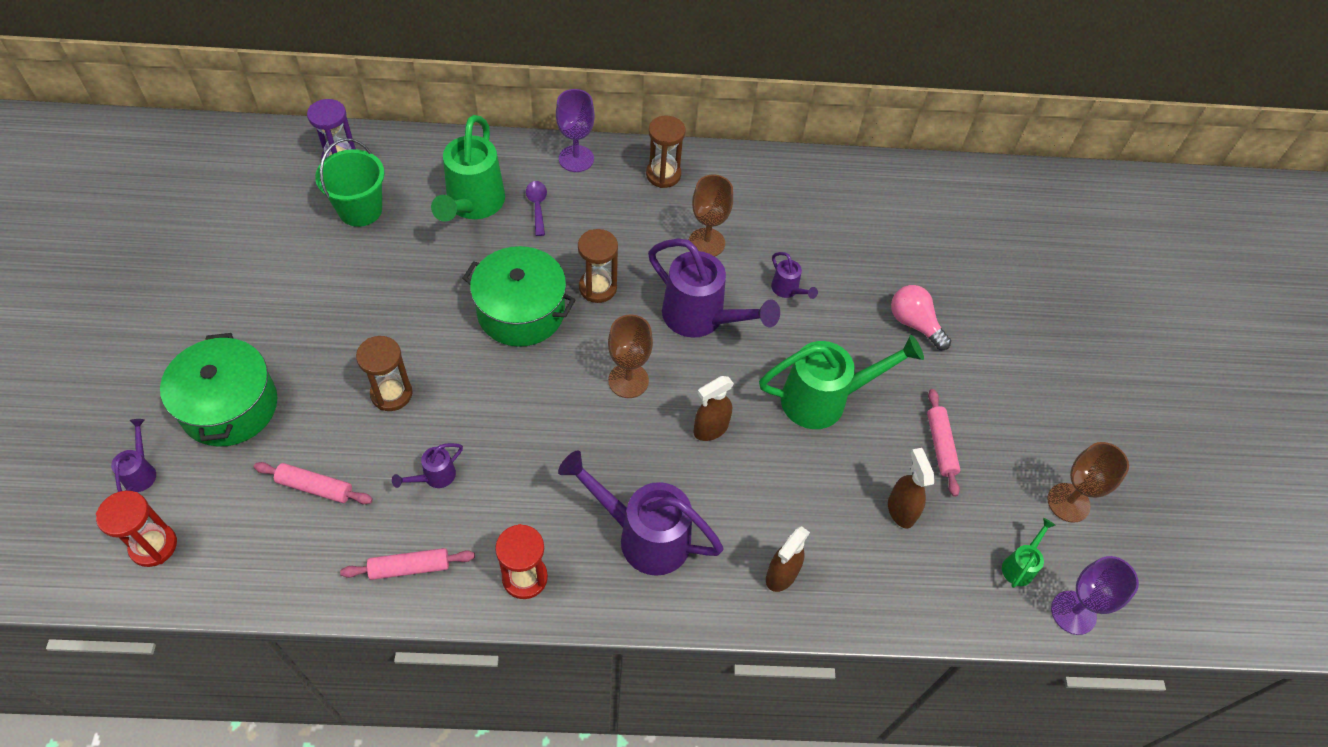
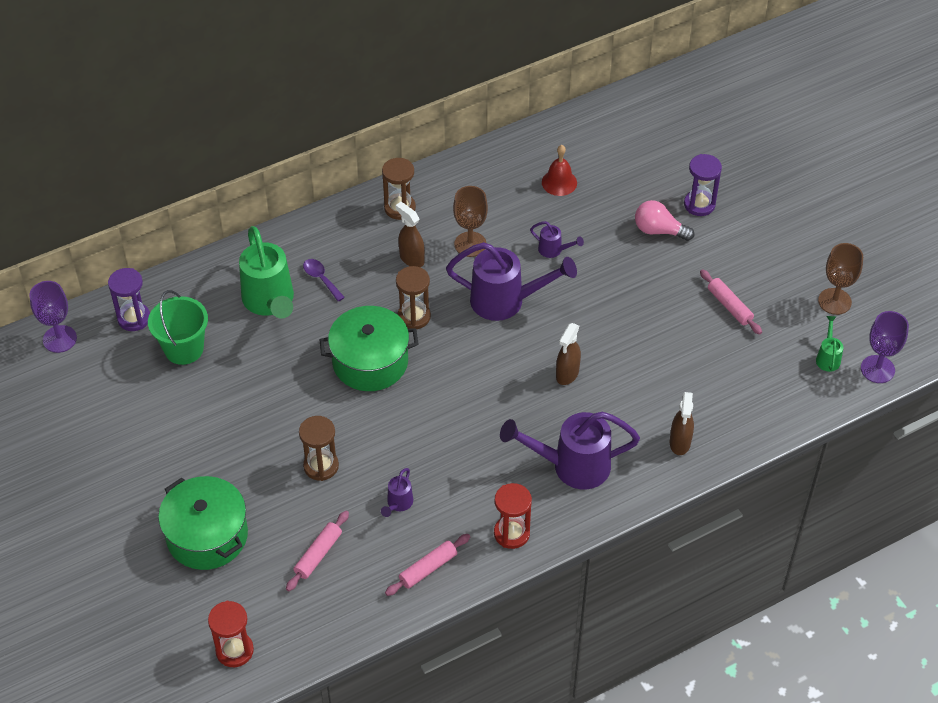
camera: 25 degrees left, 5 degrees down
purple watering can [111,419,156,492] -> none
pink rolling pin [254,462,373,504] -> pink rolling pin turned 45 degrees counterclockwise [286,511,349,591]
purple goblet [556,89,595,172] -> purple goblet moved to [29,281,77,353]
brown goblet [608,315,653,398] -> none
green watering can [759,335,924,429] -> none
brown spray bottle [888,448,934,528] -> brown spray bottle moved to [396,202,425,267]
none -> red bell [542,145,577,196]
none -> purple hourglass [684,154,722,216]

